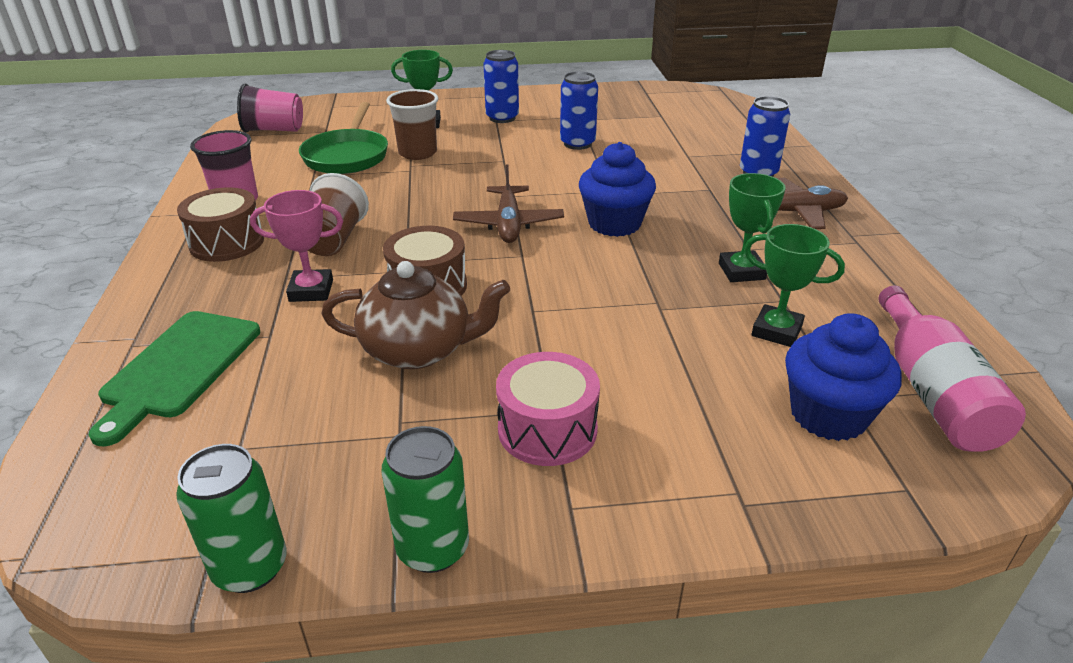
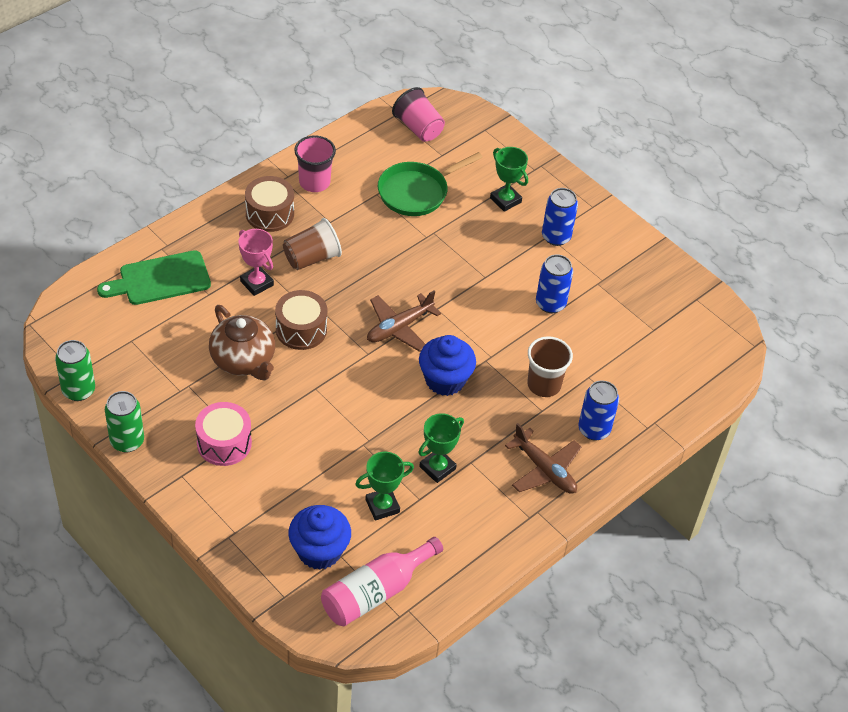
camera: 50 degrees right, 15 degrees up
brown cup [386,89,438,160] -> brown cup moved to [527,336,573,397]
green trophy [744,224,845,347] -> green trophy turned 75 degrees clockwise [355,452,414,520]

